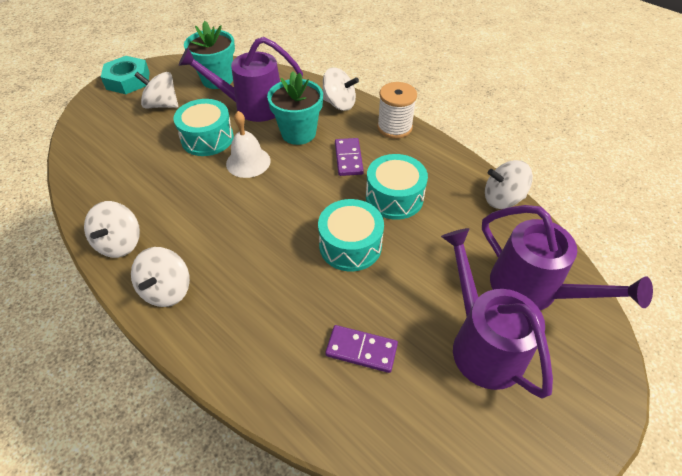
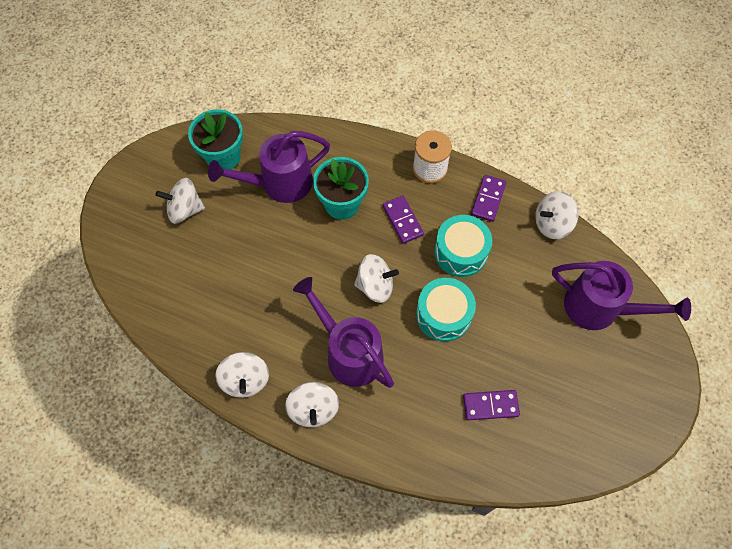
camera: 20 degrees left, 15 degrees up
turquoise nut [101,56,150,94] -> none
turquoise drum [174,99,234,156] -> none
white bell [226,111,271,178] -> none
white spinning top [323,67,359,111] -> white spinning top moved to [354,254,399,303]
purple watering can [441,228,553,399] -> purple watering can moved to [293,277,394,388]
none -> purple domino [471,175,506,222]

